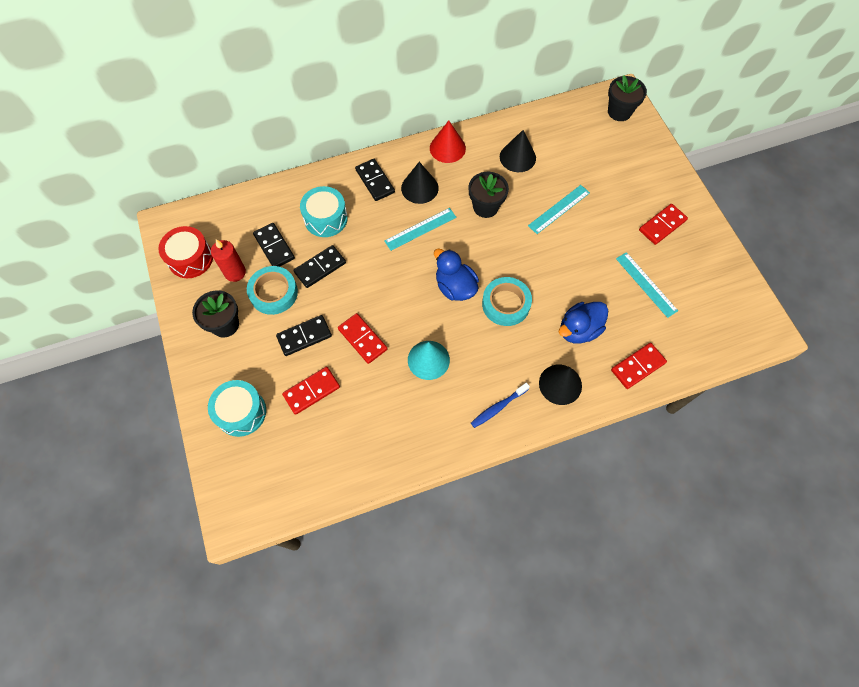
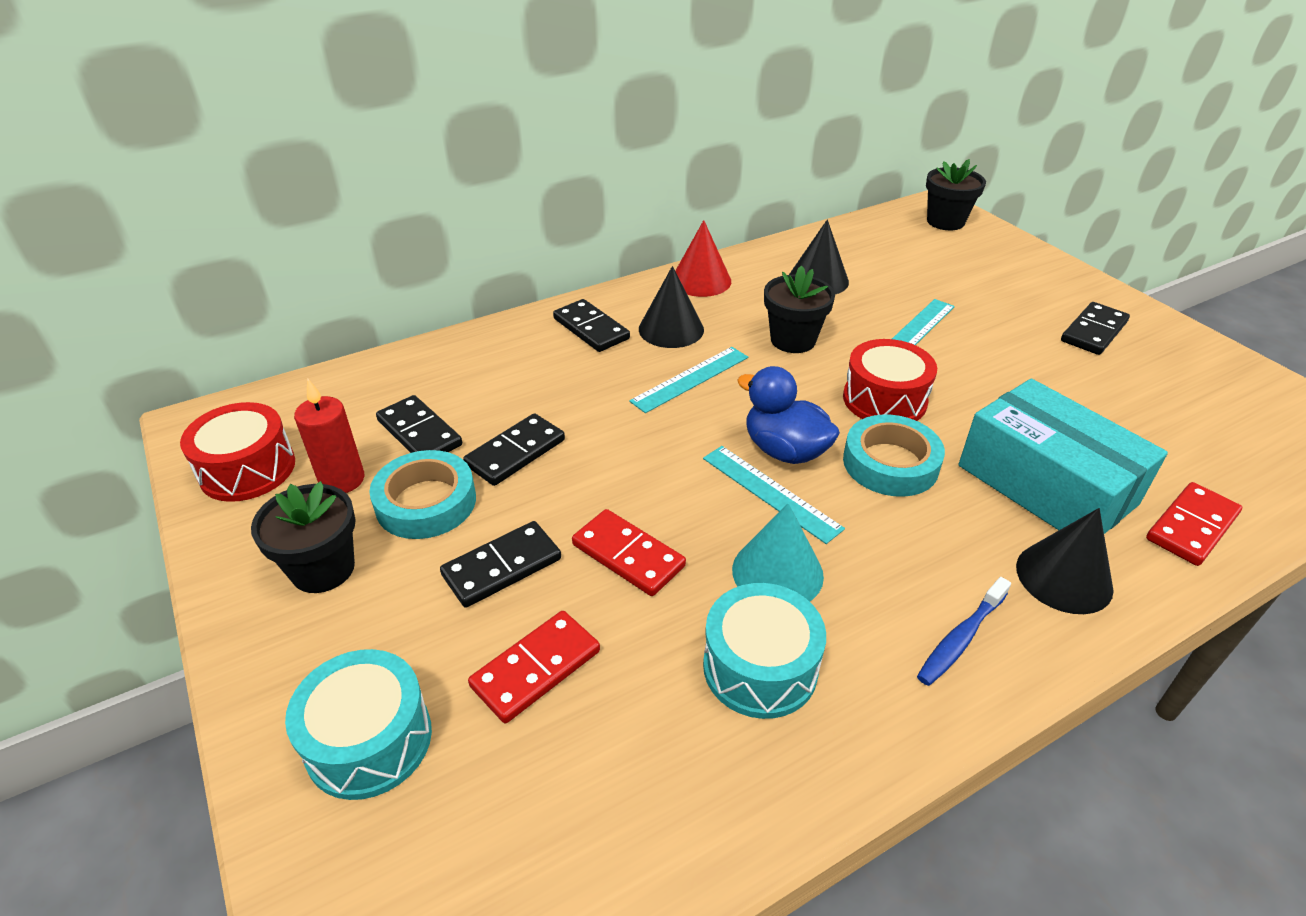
camera: 10 degrees left, 25 degrees down
turquoise drum [300,186,348,237] -> turquoise drum moved to [703,583,826,719]
blue duck [559,302,608,344] -> turquoise box [958,379,1168,534]
turquoise ruler [616,252,678,318] -> turquoise ruler moved to [703,446,845,544]
red domino [639,204,688,245] -> black domino [1061,302,1130,355]
none -> red drum [843,339,937,421]

